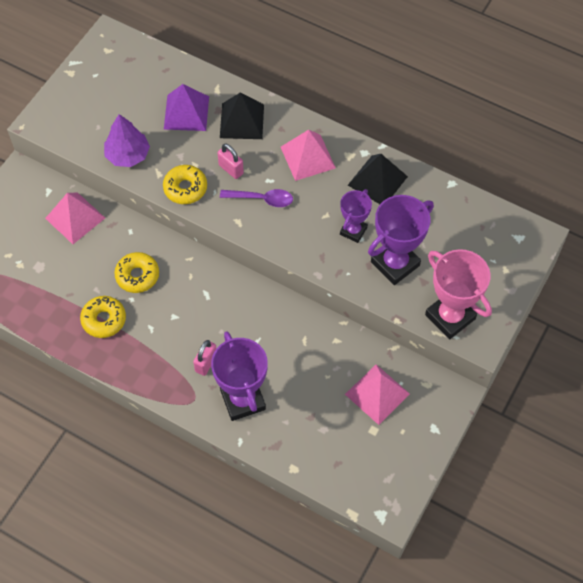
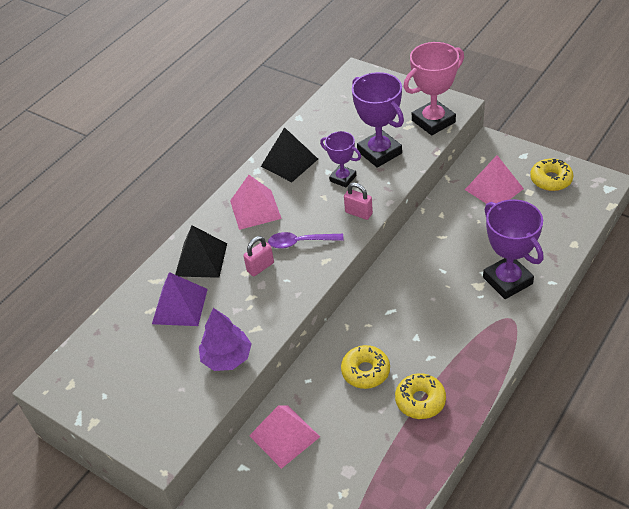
camera: 80 degrees left, 15 degrees down
yellow donut [163,165,207,204] -> yellow donut moved to [530,159,573,191]
pink padlock [193,340,217,376] -> pink padlock moved to [344,183,373,220]
purple trophy [211,331,268,421] -> purple trophy turned 75 degrees clockwise [483,199,543,299]
purple spoon [220,189,293,207] -> purple spoon turned 105 degrees counterclockwise [268,232,344,249]

